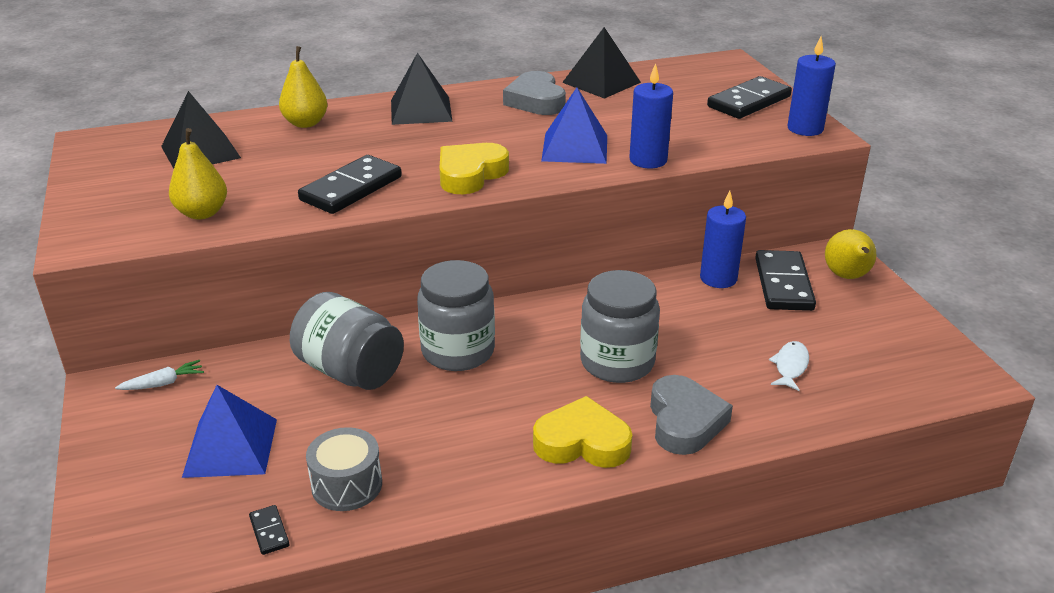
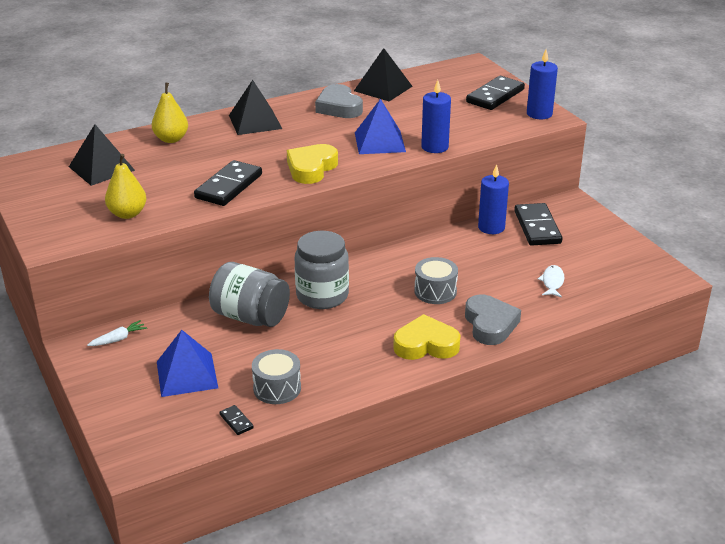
camera: 10 degrees left, 0 degrees up
grey jar [580,270,660,383] -> grey drum [414,257,458,304]
yellow pear [825,229,876,279] -> none

